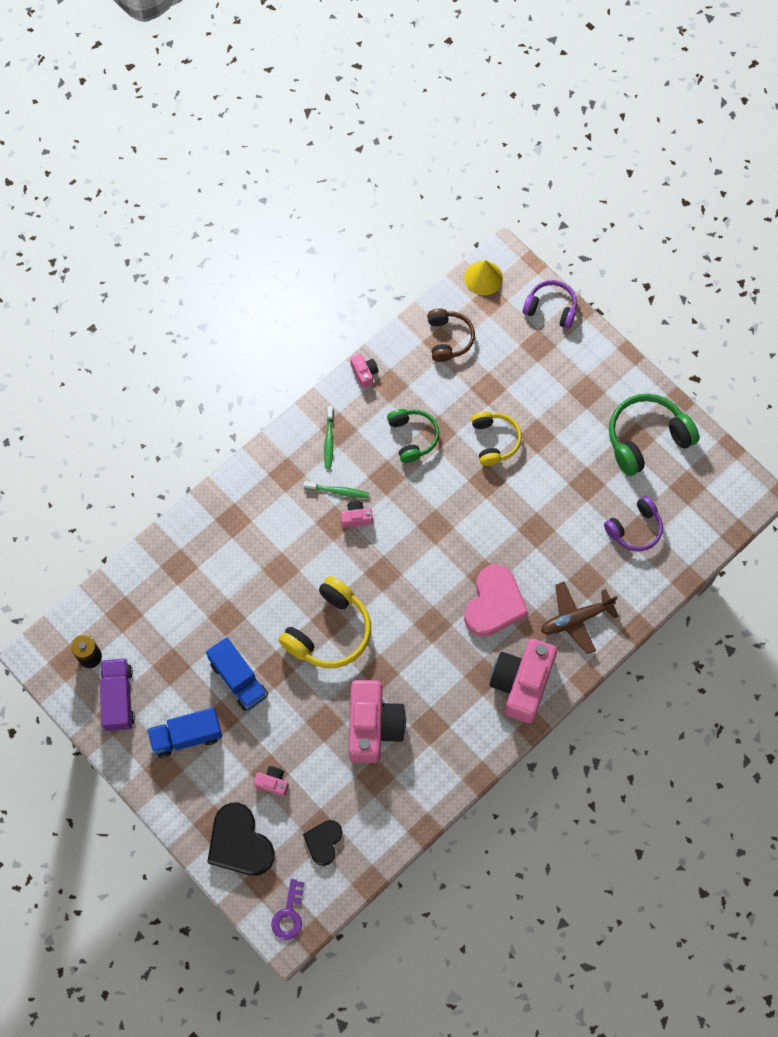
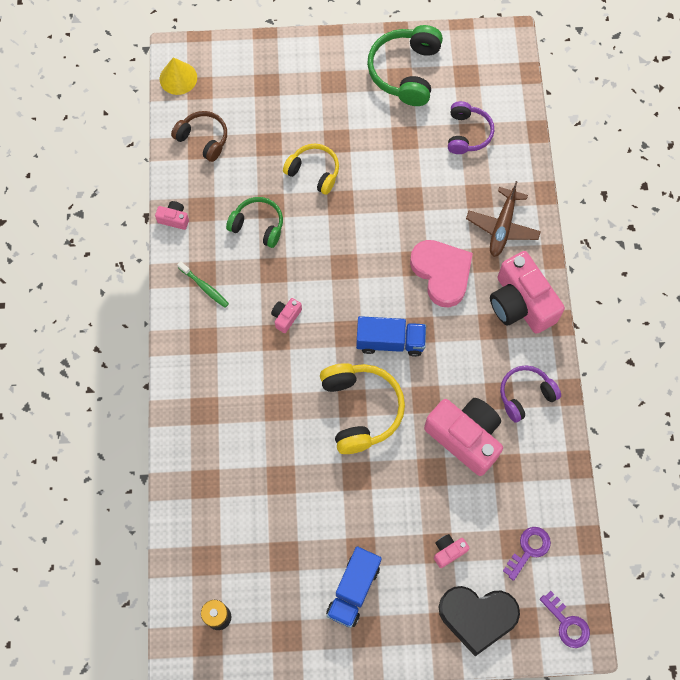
camera: 50 degrees left, 0 degrees up
purple truck [100,658,135,731] -> none
blue truck [206,637,268,711] -> blue truck moved to [356,316,426,357]
black heart [303,820,342,866] -> purple key [503,527,551,581]
green toothbrush [304,481,369,498] -> none
purple headphones [523,280,577,329] -> purple headphones moved to [500,365,561,423]

